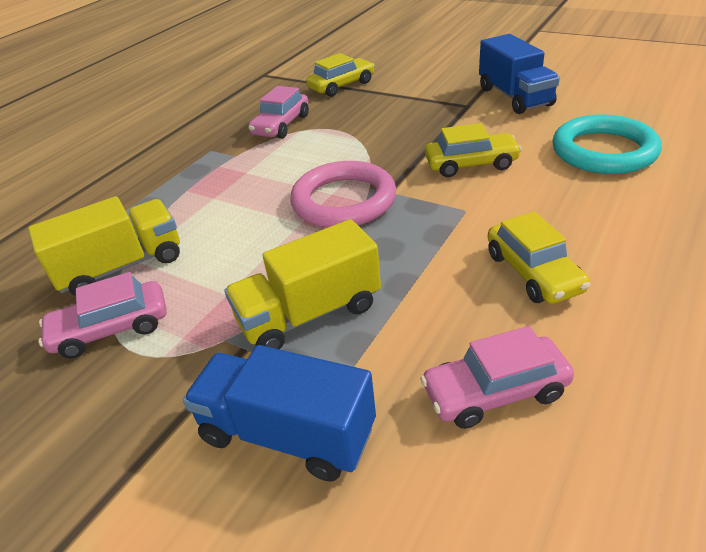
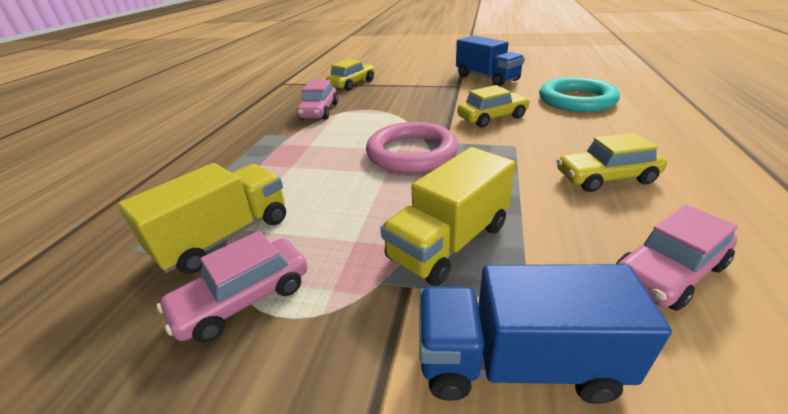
camera: 20 degrees left, 5 degrees down
yellow car [488,211,590,304] -> yellow car turned 120 degrees clockwise [557,133,667,192]

